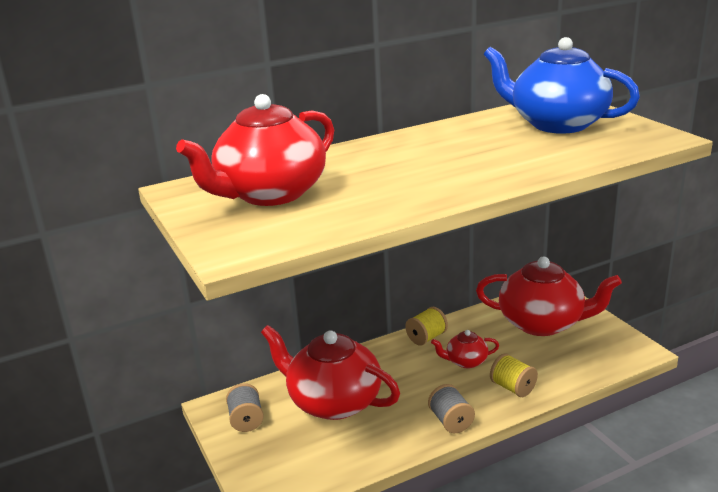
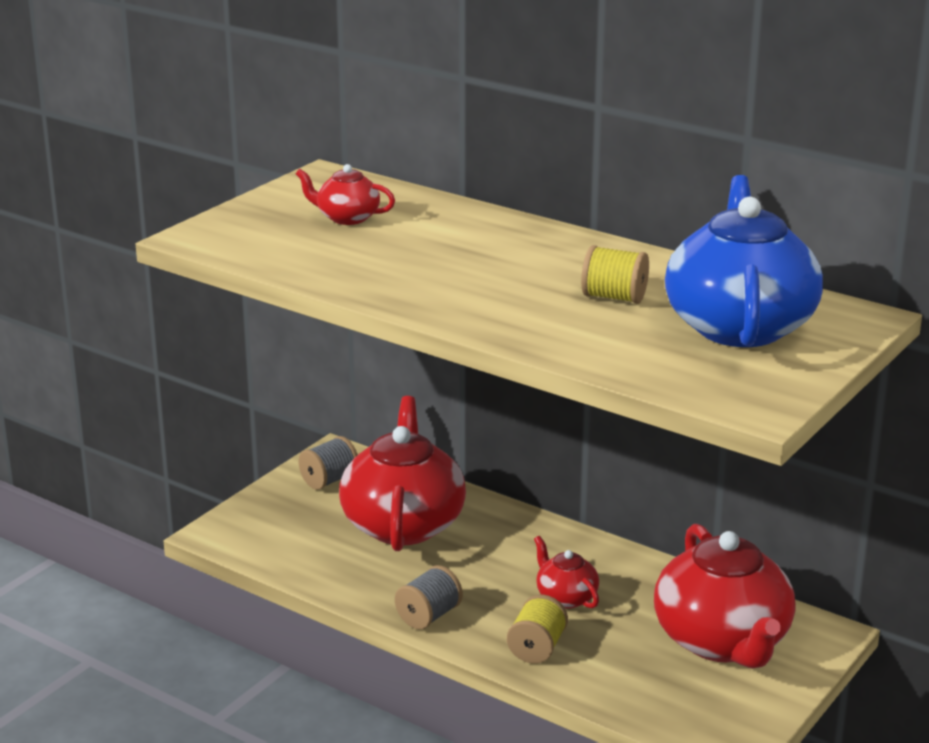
camera: 60 degrees right, 0 degrees up
red teapot [176,94,334,206] -> red teapot [296,164,395,225], size x0.47
yellow spool [405,307,448,346] -> yellow spool moved to [581,245,649,304]

